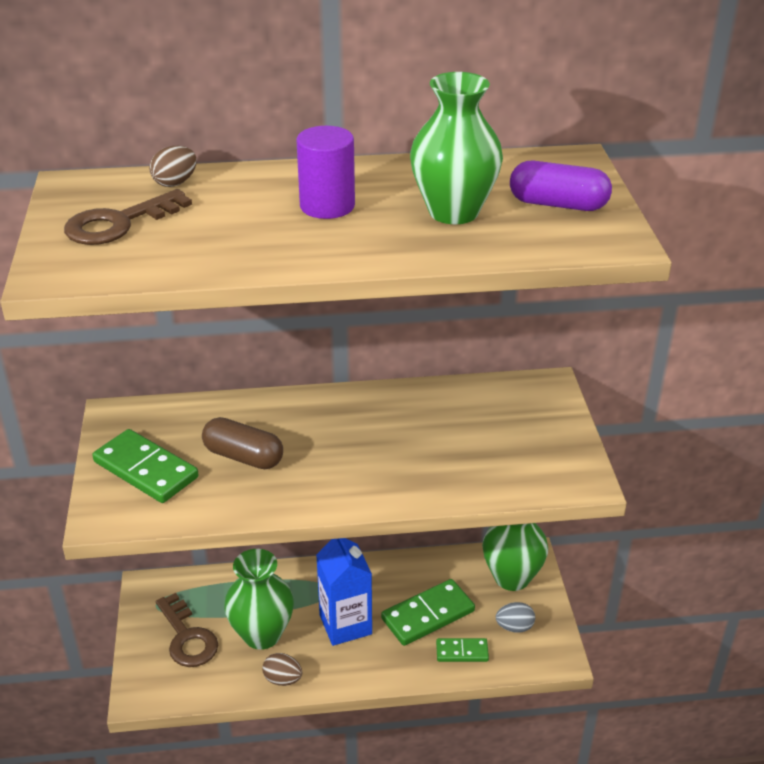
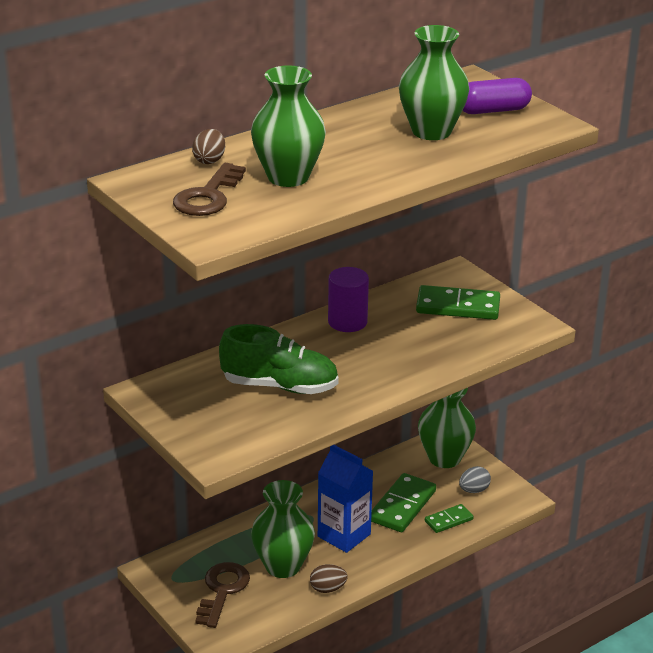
camera: 30 degrees left, 5 degrees down
green domino [92,429,199,503] -> green domino moved to [416,285,500,320]
brown key [156,593,218,667] -> brown key turned 105 degrees counterclockwise [195,562,250,628]
brown capsule [202,417,283,469] -> green shoe [219,324,339,394]
purple cylinder [296,126,355,219] -> purple cylinder moved to [328,267,369,332]
none -> green vase [251,66,326,187]

